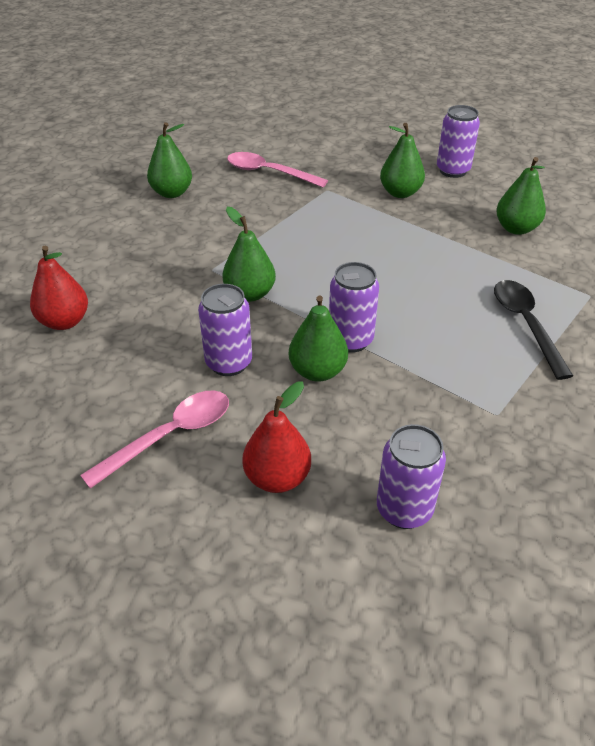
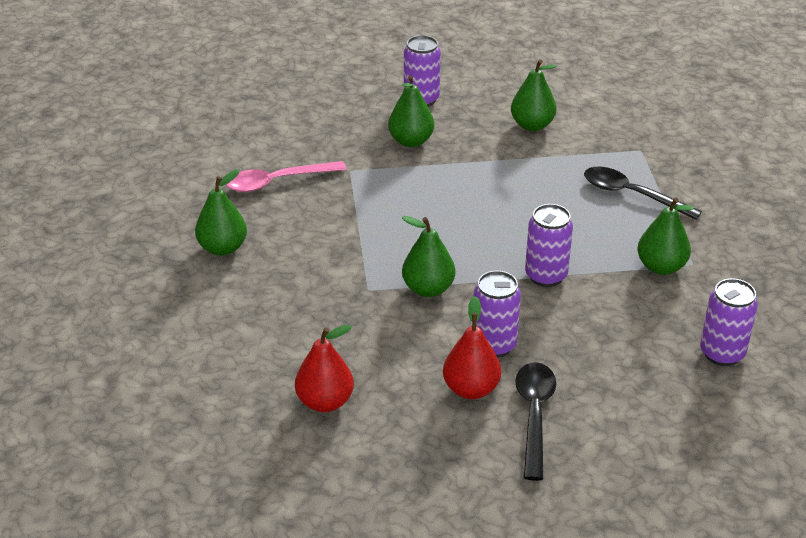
camera: 45 degrees left, 5 degrees down
pink spoon [80,390,229,489] -> black spoon [515,362,556,481]
red pear [242,381,311,493] -> red pear moved to [443,296,501,399]
green pear [289,296,348,382] -> green pear moved to [637,198,694,275]

